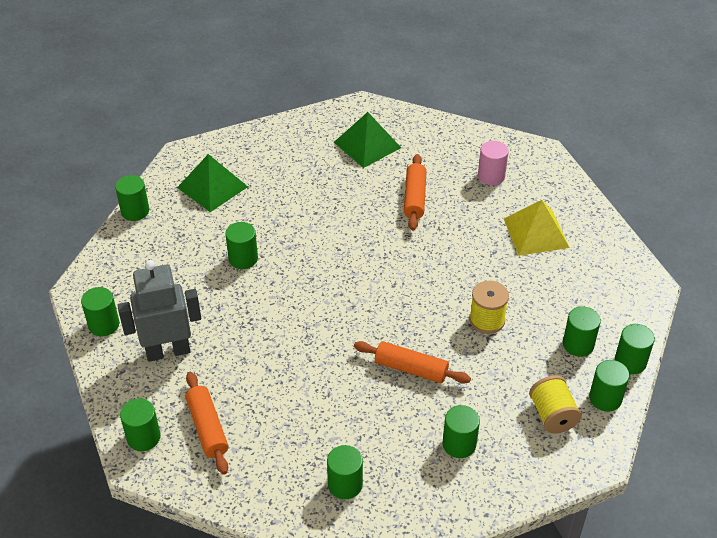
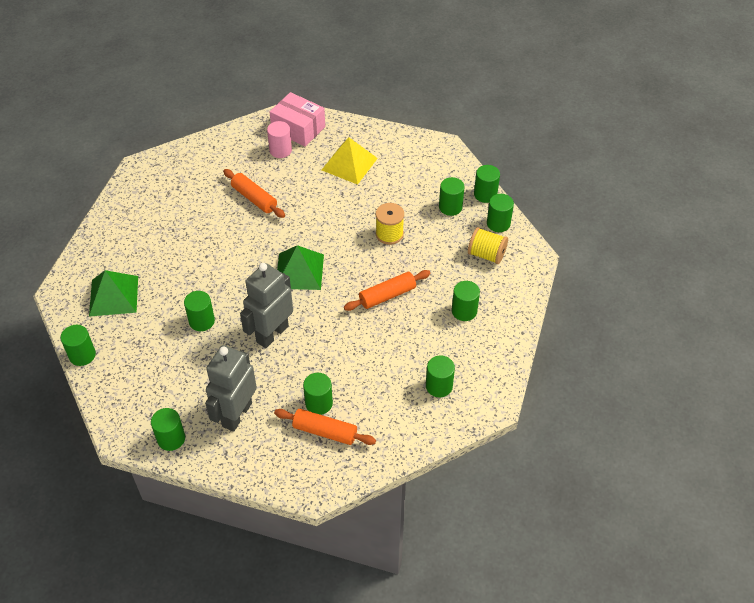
camera: 50 degrees left, 5 degrees up
green cylinder [120,398,161,451] -> green cylinder moved to [303,373,333,415]
green pyramid [334,112,401,168] -> green pyramid moved to [277,245,324,290]
none -> grey robot [240,263,293,348]
none -> pink box [270,92,325,147]

